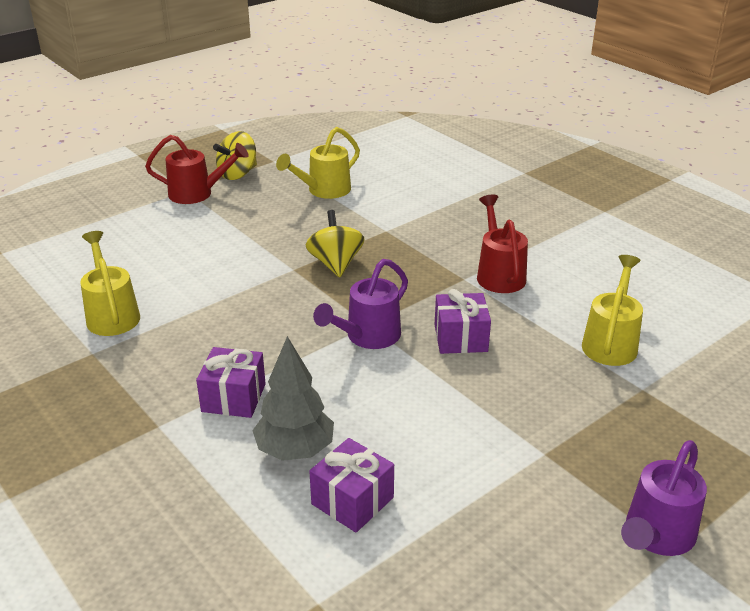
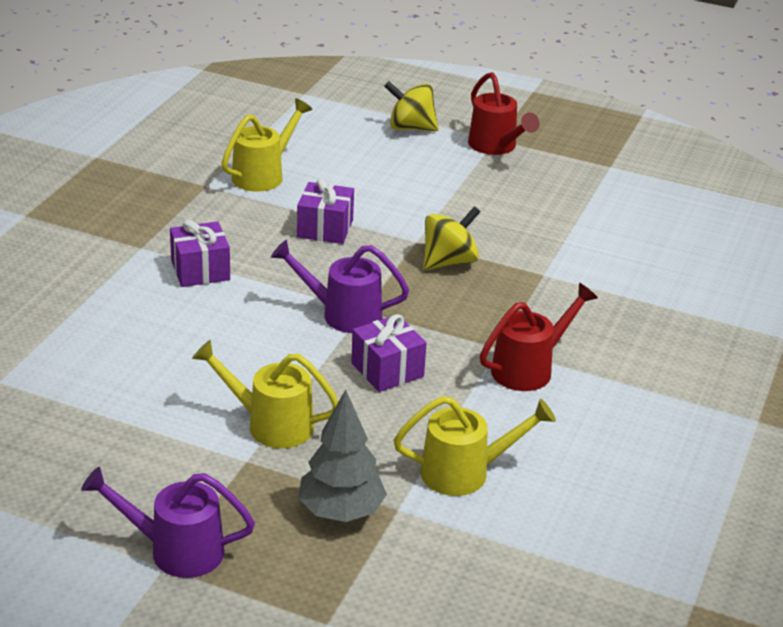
camera: 60 degrees right, 0 degrees up
yellow spinning top [213,131,257,180] -> yellow spinning top moved to [384,81,439,131]
grey tree [252,336,334,461] -> grey tree moved to [298,390,387,522]
yellow watering can [276,127,360,199] -> yellow watering can moved to [192,340,339,448]
purple gift [309,438,394,533] -> purple gift moved to [297,178,354,244]

